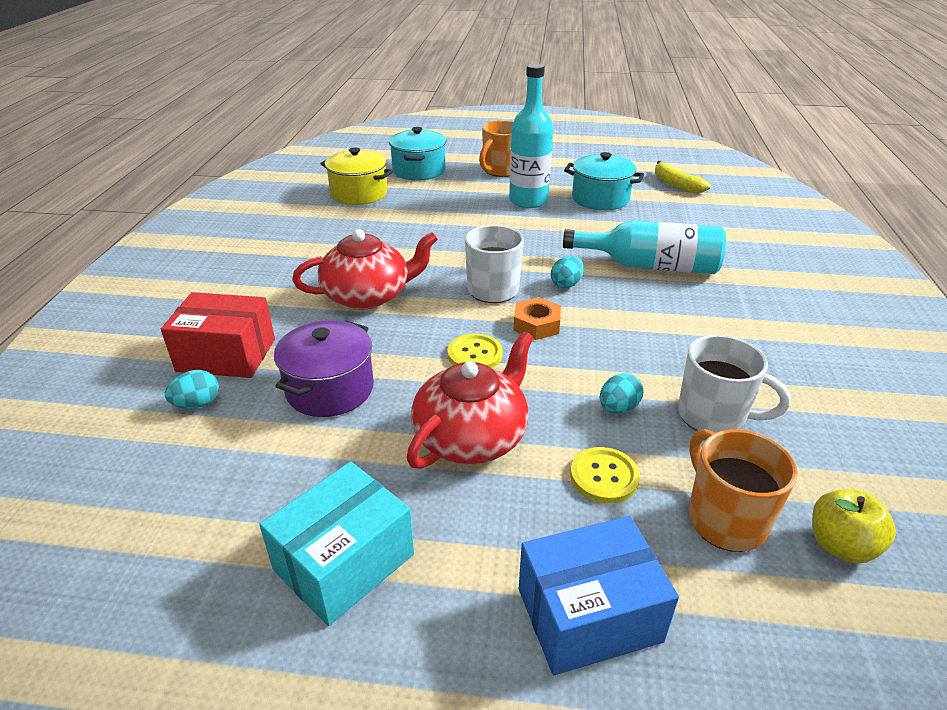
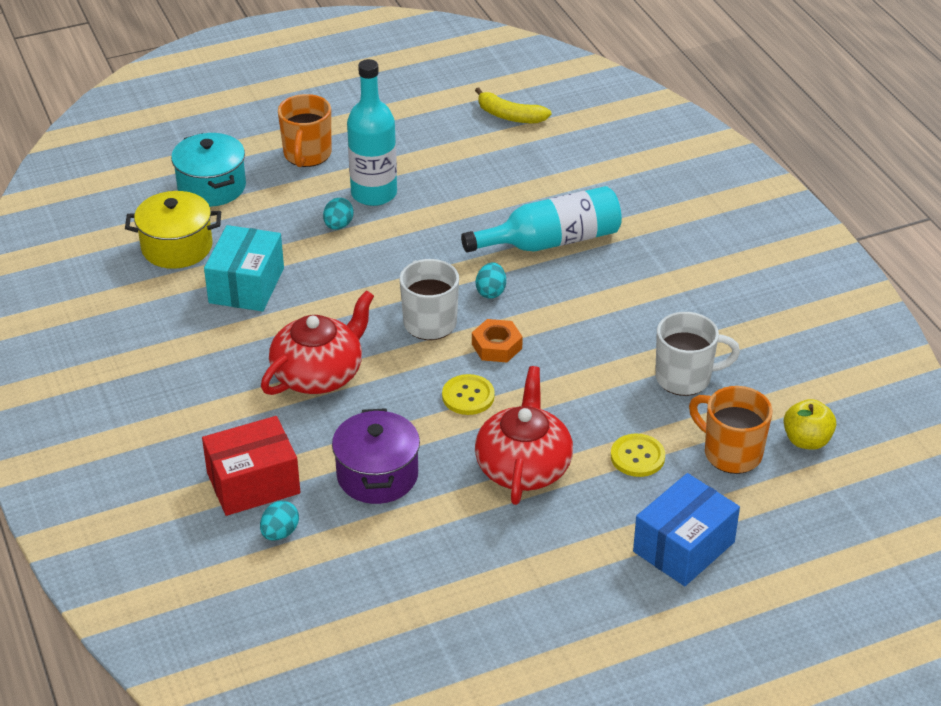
camera: 30 degrees left, 5 degrees up
turquoise box [259,462,414,626] -> turquoise box moved to [204,225,284,311]
turquoise pot [564,152,644,210] -> none
turquoise egg [600,373,643,413] -> turquoise egg moved to [323,198,354,230]

